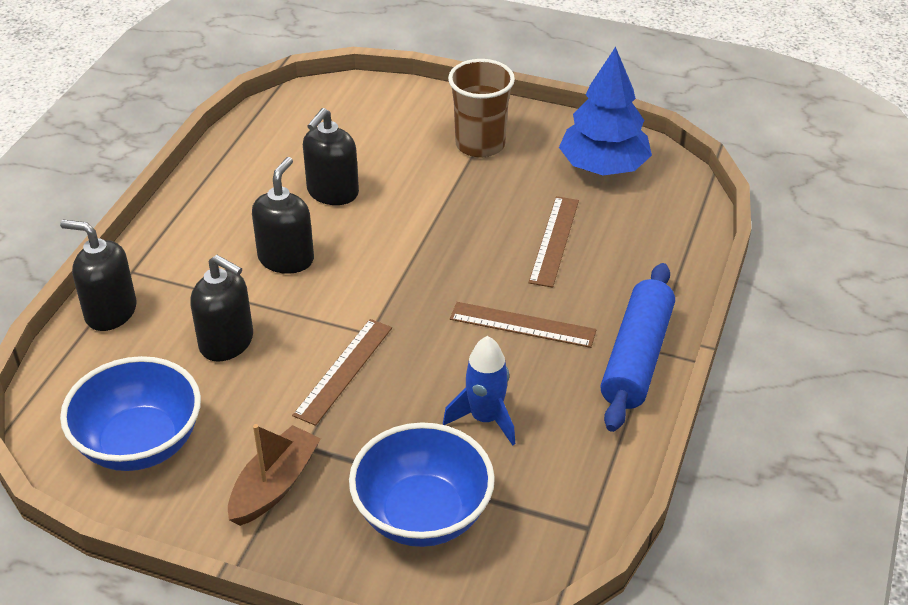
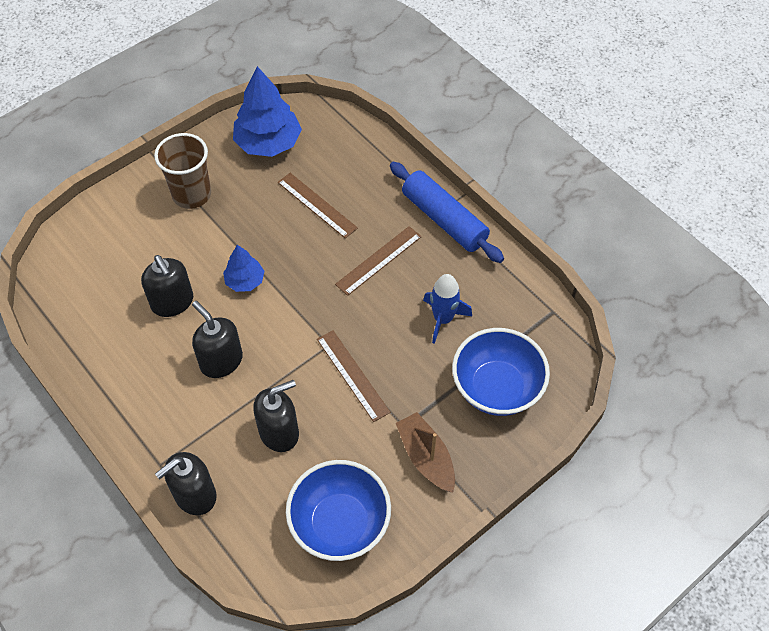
camera: 60 degrees left, 15 degrees up
none -> blue tree [223,245,264,292]

